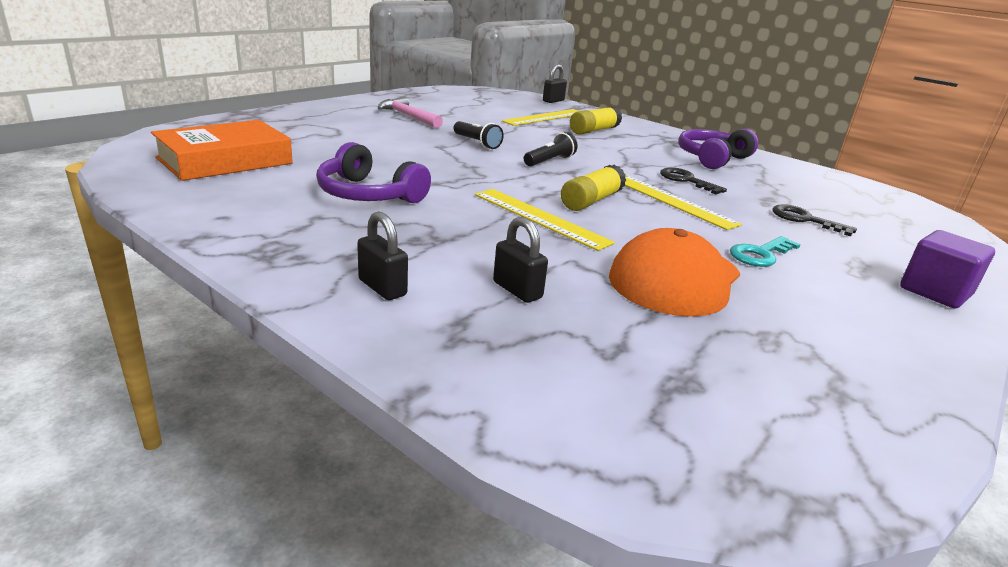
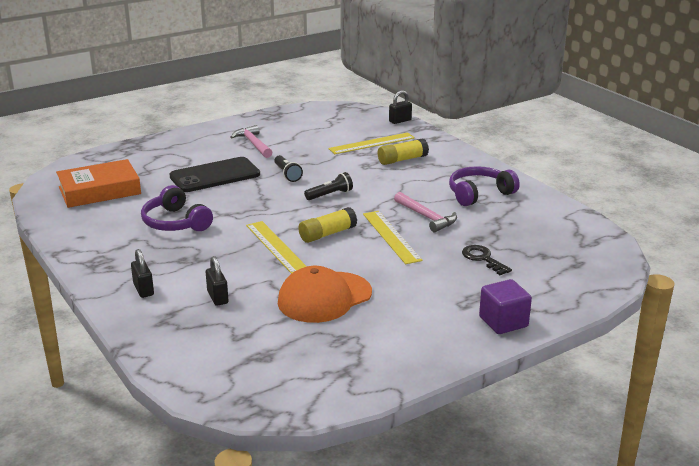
camera: 20 degrees right, 0 degrees up
black key [660,167,727,194] -> pink hammer [394,192,457,232]
turquoise key [730,236,801,267] -> none
none -> black phone [170,157,260,192]

